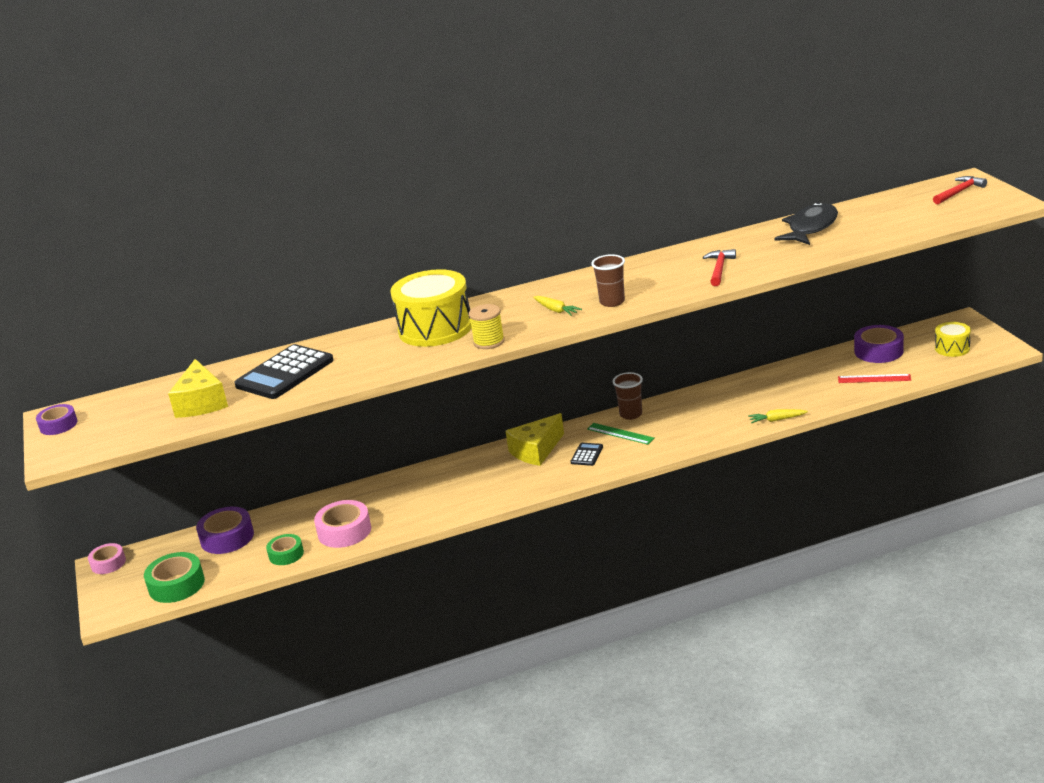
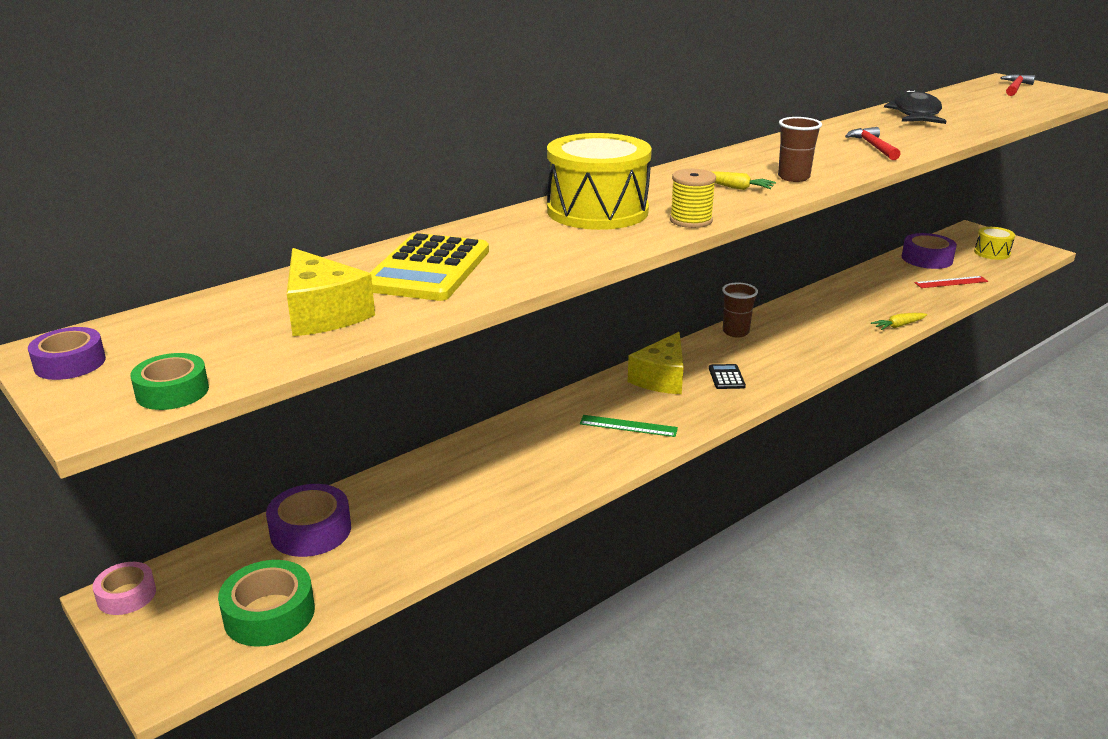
camera: 25 degrees left, 0 degrees up
black calculator [234,344,334,399] -> yellow calculator [370,233,489,301]
green tape [266,534,304,565] -> green tape moved to [131,353,209,410]
pink tape [314,500,371,548] -> none
green ruler [587,423,655,445] -> green ruler moved to [580,415,678,437]

